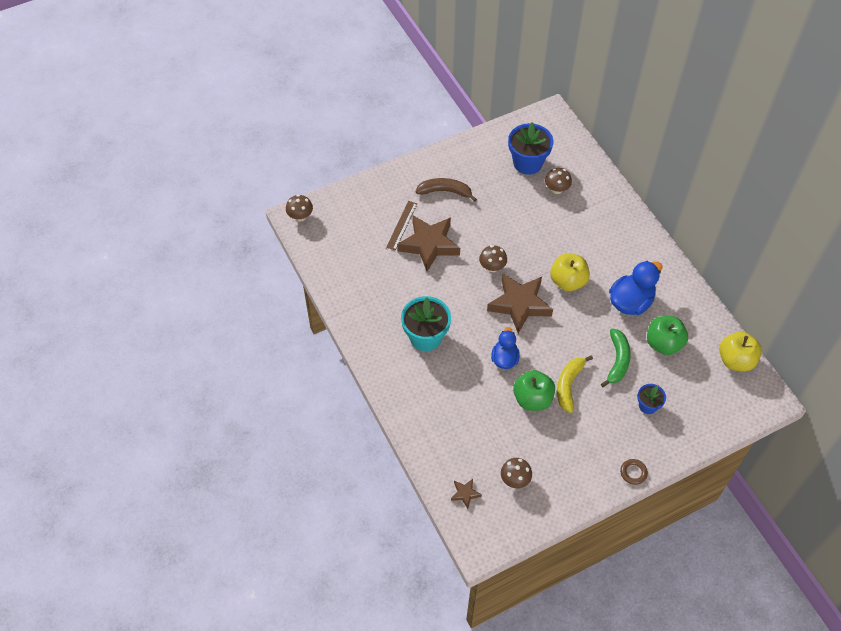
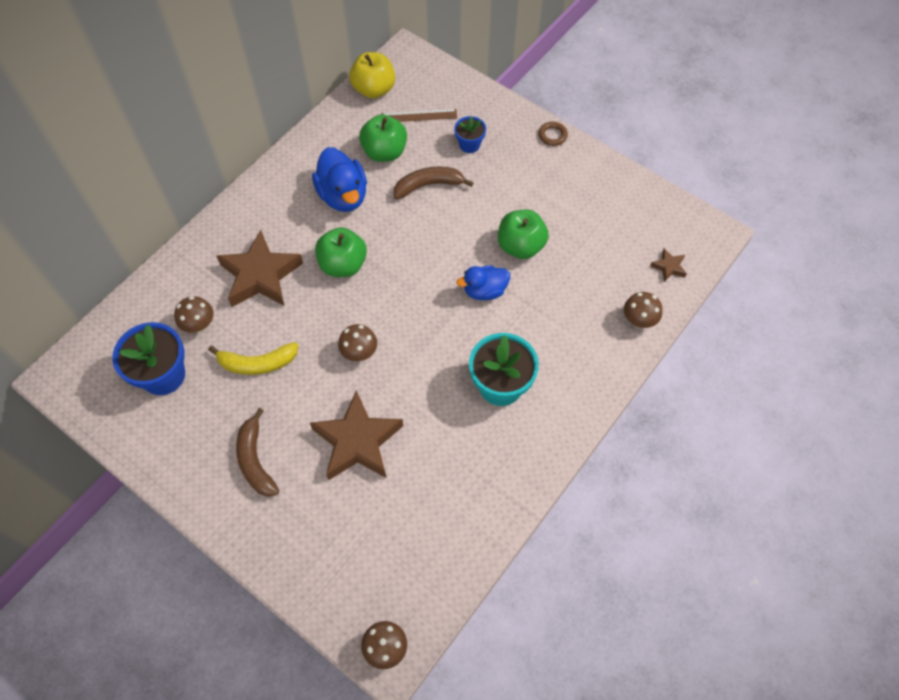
camera: 115 degrees left, 5 degrees up
brown ruler [386,201,417,250] -> brown ruler moved to [381,109,457,122]
brown star [487,273,553,333] -> brown star moved to [216,230,303,307]
brown mushroom [501,458,532,488] -> brown mushroom moved to [624,292,662,328]
yellow apple [550,254,590,291] -> green apple [315,227,367,277]
yellow banana [557,355,593,413] -> yellow banana moved to [208,342,299,375]
green banana [601,329,631,387] -> brown banana [394,167,474,199]
blue duck [609,261,662,315] -> blue duck turned 135 degrees counterclockwise [312,147,367,212]

